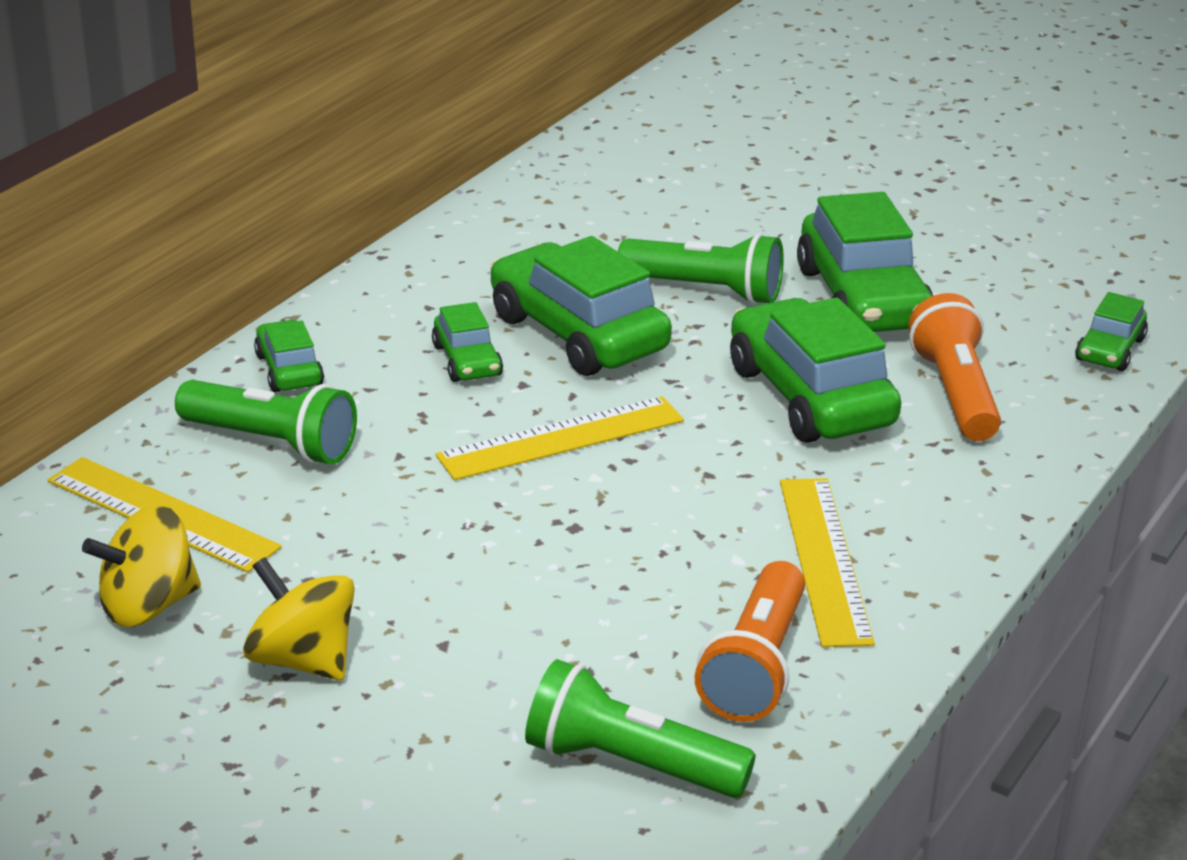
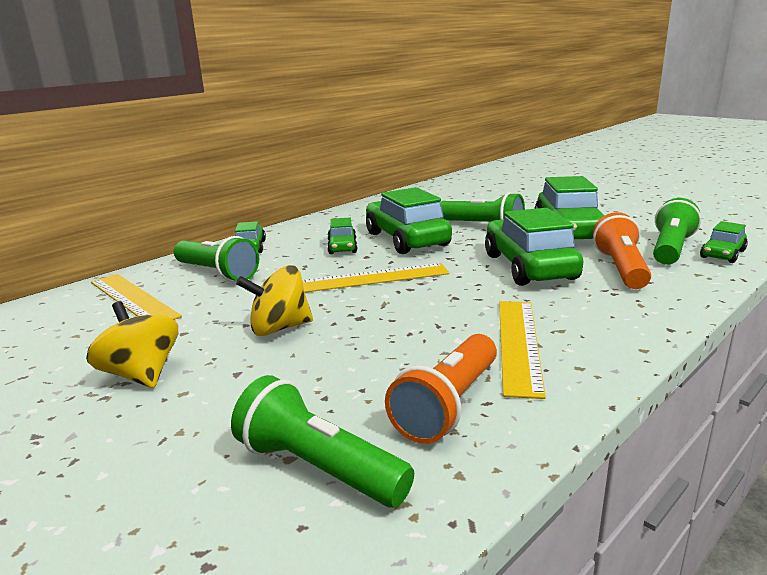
camera: 15 degrees right, 10 degrees down
yellow spinning top [82,505,201,627] -> yellow spinning top moved to [236,265,313,336]
none -> green flashlight [653,198,701,265]

